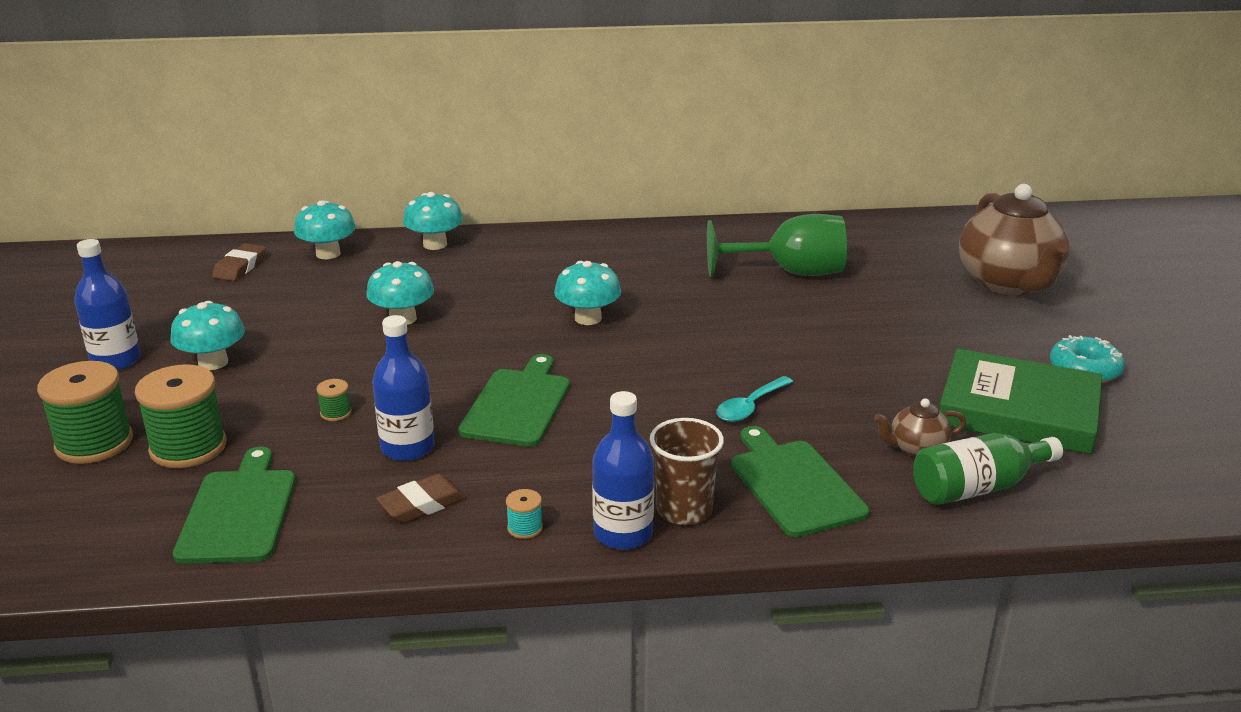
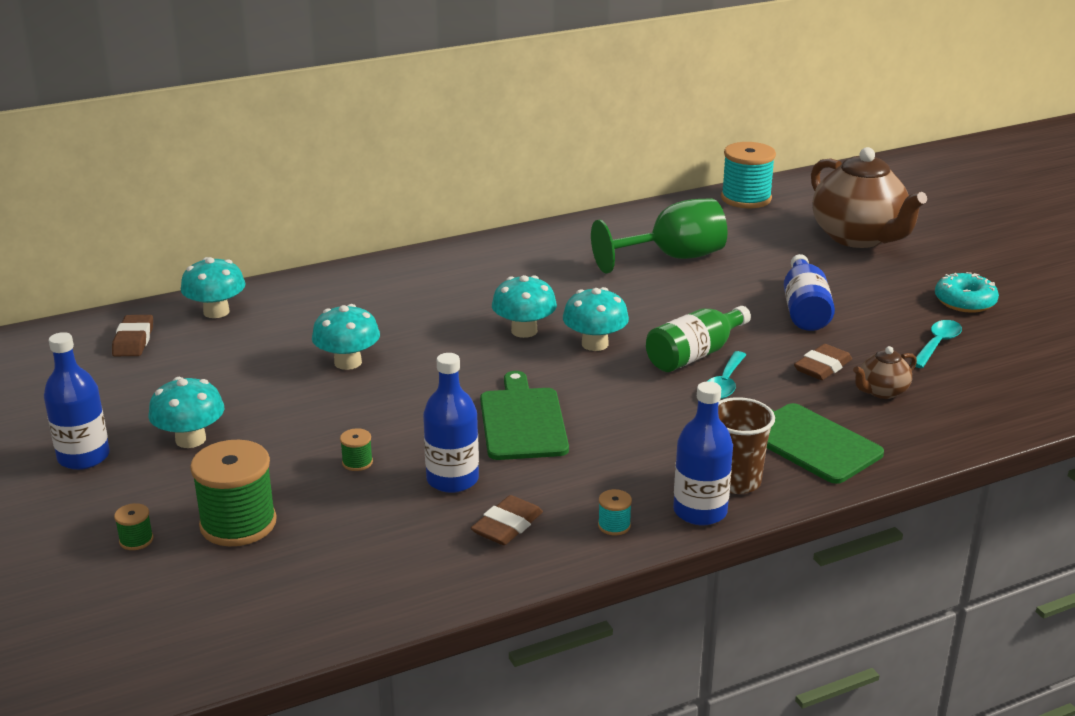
camera: 20 degrees left, 0 degrees up
green spool [37,361,133,464] -> green spool [114,503,153,550], size x0.43
green cutting board [173,447,296,564] -> none
turquoise mushroom [403,192,463,250] -> turquoise mushroom moved to [563,287,629,351]
green bottle [913,433,1063,505] -> green bottle moved to [646,306,751,372]
green book [939,348,1102,454] -> turquoise spoon [915,320,962,368]
none -> turquoise spool [721,142,776,208]
none -> blue bottle [784,254,835,331]
none -> brown eraser [794,344,852,380]

